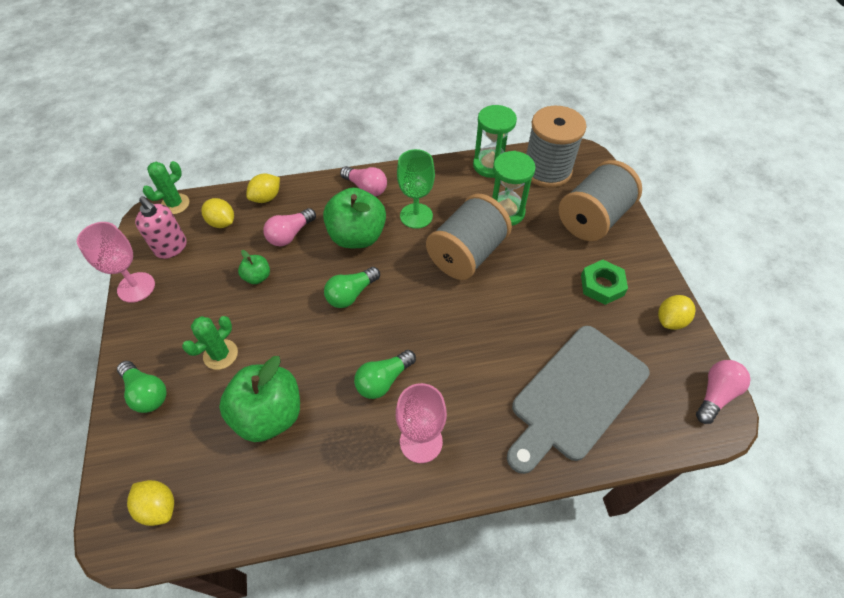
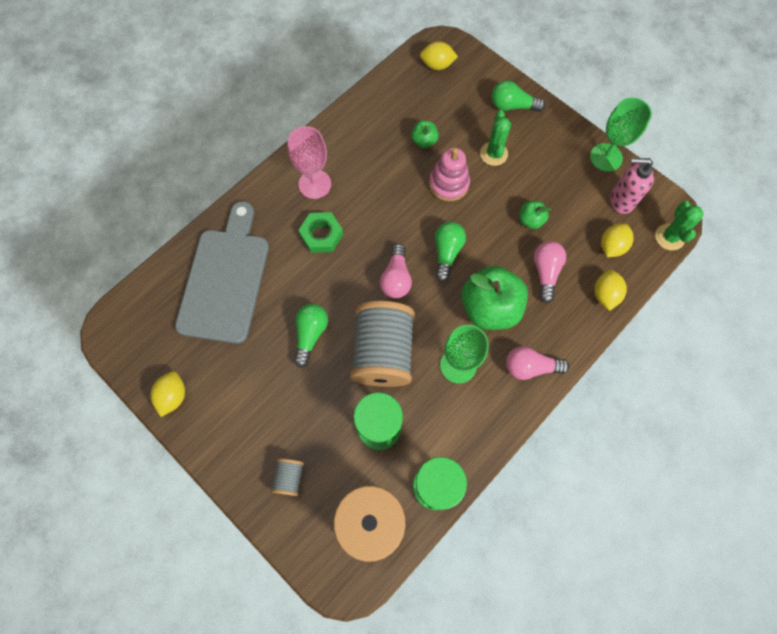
camera: 145 degrees right, 15 degrees up
pink goblet [77,222,155,303] -> green goblet [590,97,652,172]
yellow lemon [201,198,234,228] -> yellow lemon turned 60 degrees counterclockwise [601,224,634,257]
green apple [219,356,300,442] -> green apple [411,121,439,148], size x0.47
green light bulb [354,350,416,399] -> green light bulb moved to [294,304,328,368]
grey spool [559,160,642,241] -> grey spool [271,458,304,496], size x0.44
green nut [581,260,628,305] -> green nut moved to [298,212,343,253]
pink light bulb [696,360,751,424] -> pink light bulb moved to [380,244,412,298]
none -> pink stacking toy [429,148,470,201]

